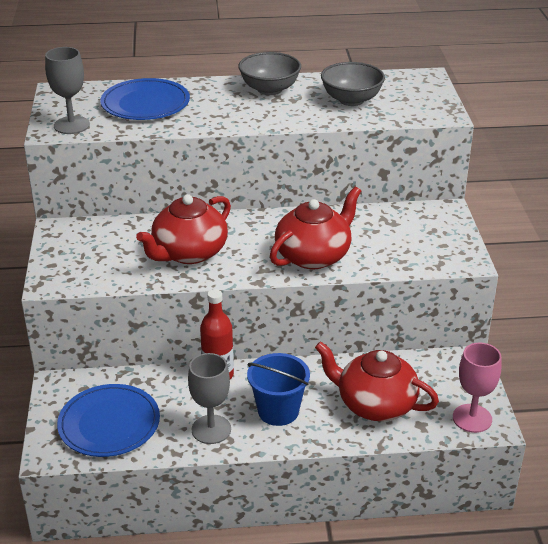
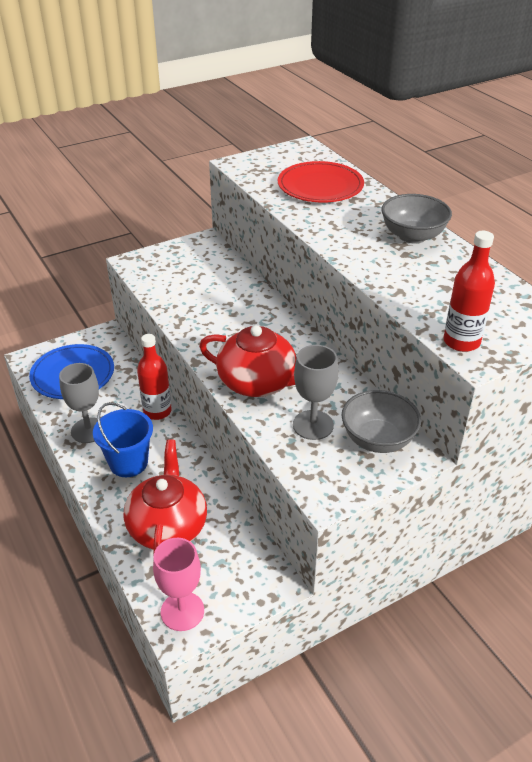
camera: 65 degrees right, 5 degrees up
grey goblet [45,47,90,134] -> grey goblet moved to [293,345,338,440]
blue plate [100,78,190,120] -> red plate [278,161,364,203]
red teapot [136,194,231,264] -> none
grey bowl [321,62,385,106] -> grey bowl moved to [342,390,421,453]
none -> red bottle [443,231,495,352]

